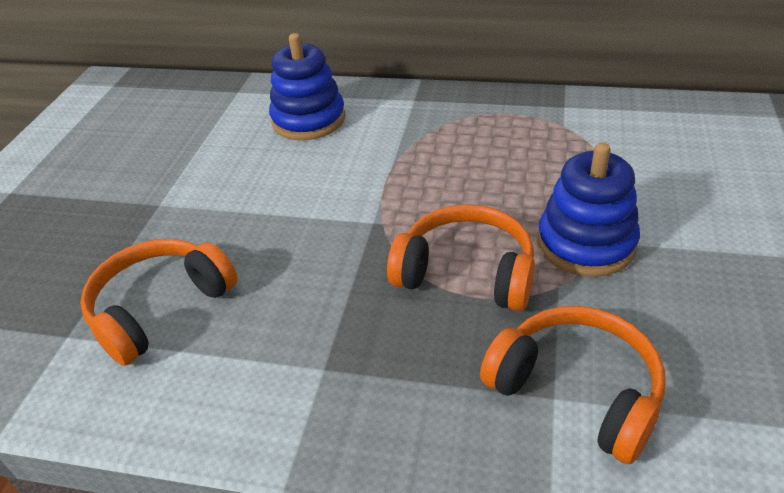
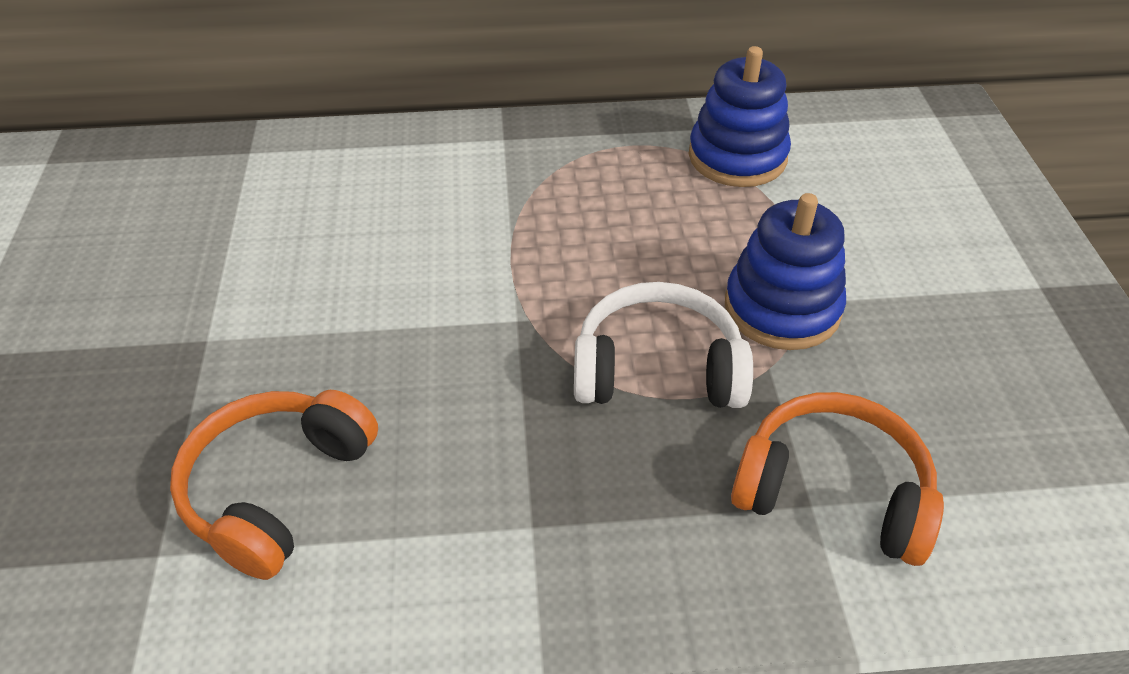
camera: 20 degrees left, 5 degrees up
blue stacking toy [269,33,345,140] -> blue stacking toy moved to [689,46,791,187]
orange headphones [387,204,535,311] -> white headphones [574,282,753,408]

